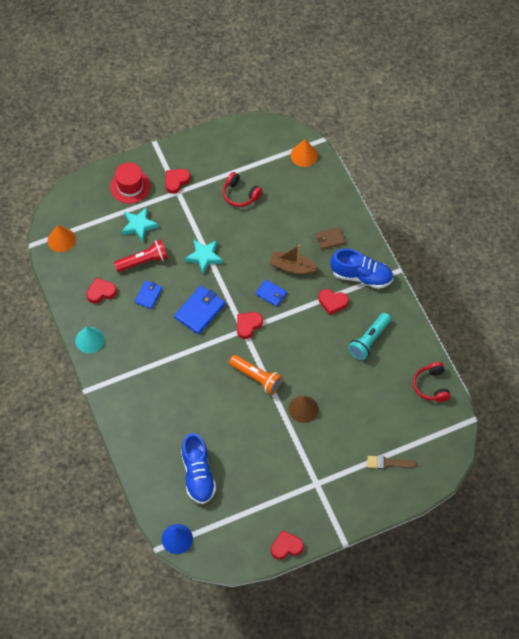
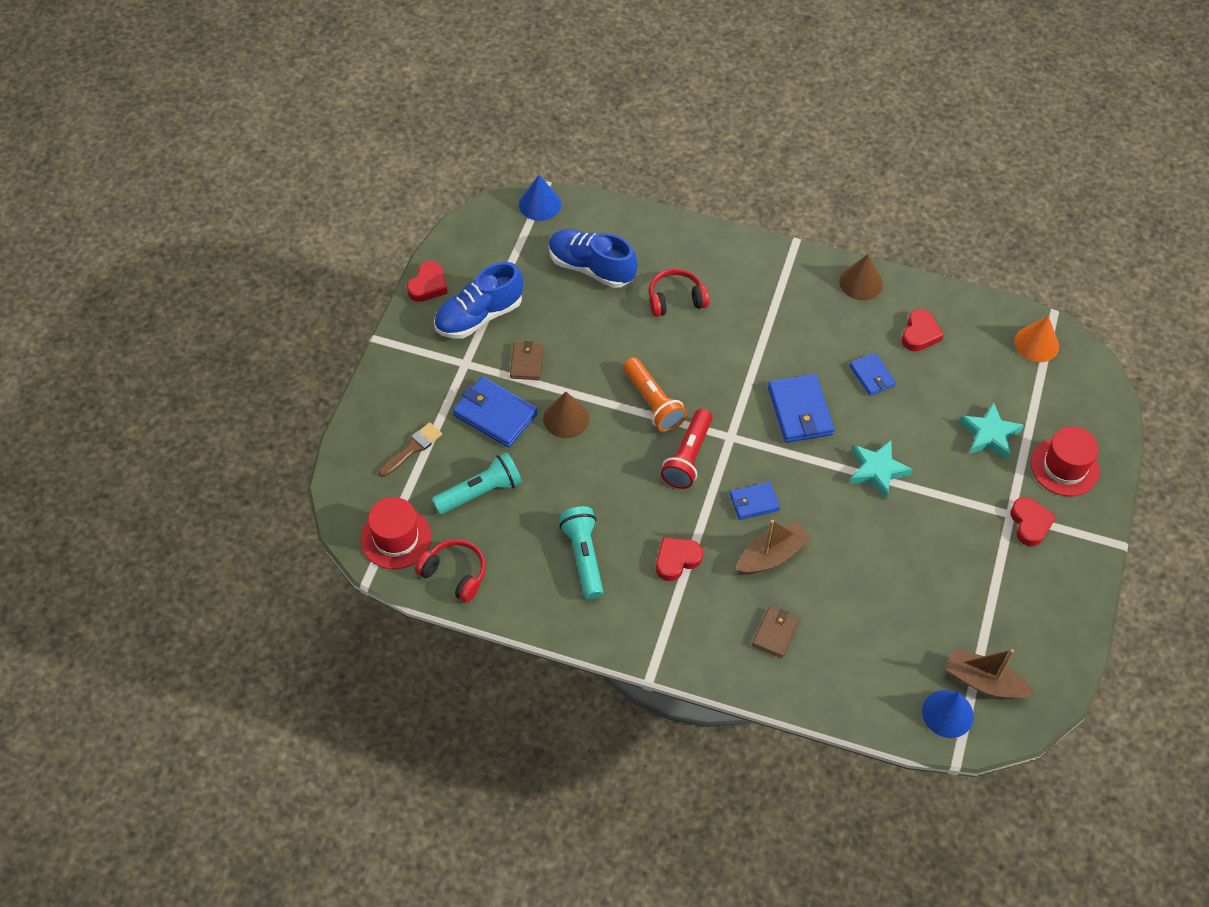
camera: 130 degrees right, 5 degrees down
turquoise cone [75,327,105,353] -> brown cone [839,254,883,300]
red flashlight [114,240,168,272] -> red flashlight moved to [661,409,713,489]
red headphones [223,172,262,207] -> red headphones moved to [649,268,709,317]
orange flashlight [229,355,283,395] -> orange flashlight turned 105 degrees counterclockwise [623,357,687,432]
red heart [237,312,263,339] -> none
orange cone [291,139,318,167] -> blue cone [922,690,974,738]
blue shoe [330,249,393,289] -> blue shoe moved to [434,262,523,339]
none -> red hat [360,497,431,569]
none -> turquoise flashlight [432,452,522,514]
none -> blue wallet [453,377,538,447]
none -> brown wallet [510,341,543,380]
none -> brown boat [945,649,1034,699]

